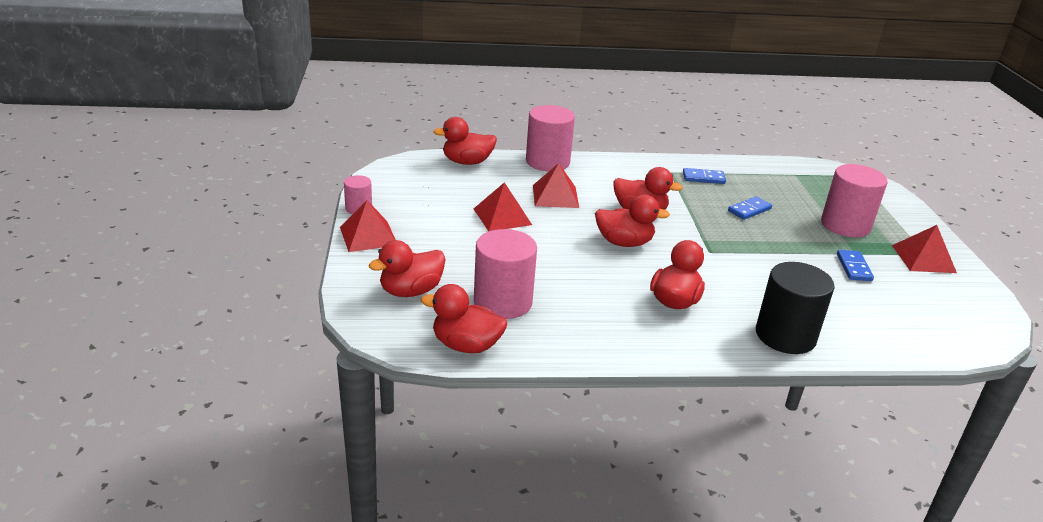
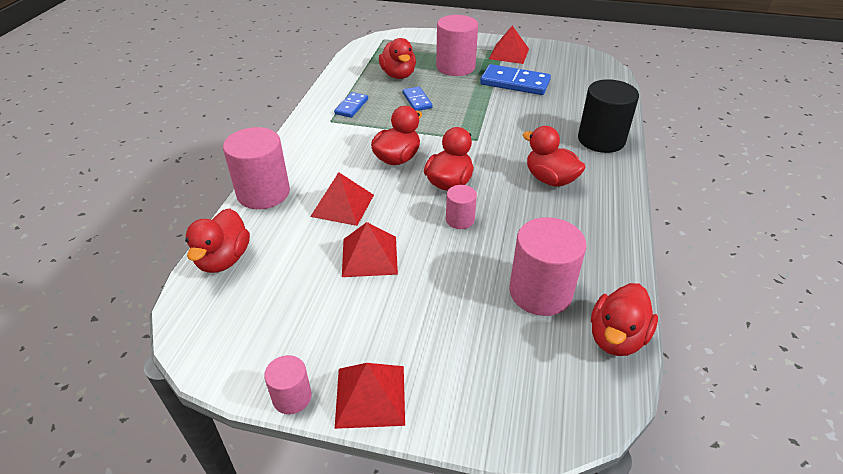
camera: 70 degrees left, 10 degrees up
red duck [369,240,446,297] -> red duck moved to [379,38,416,79]
blue domino [837,250,874,281] -> blue domino [480,64,551,95], size x1.76
none -> pink cylinder [446,185,477,229]

